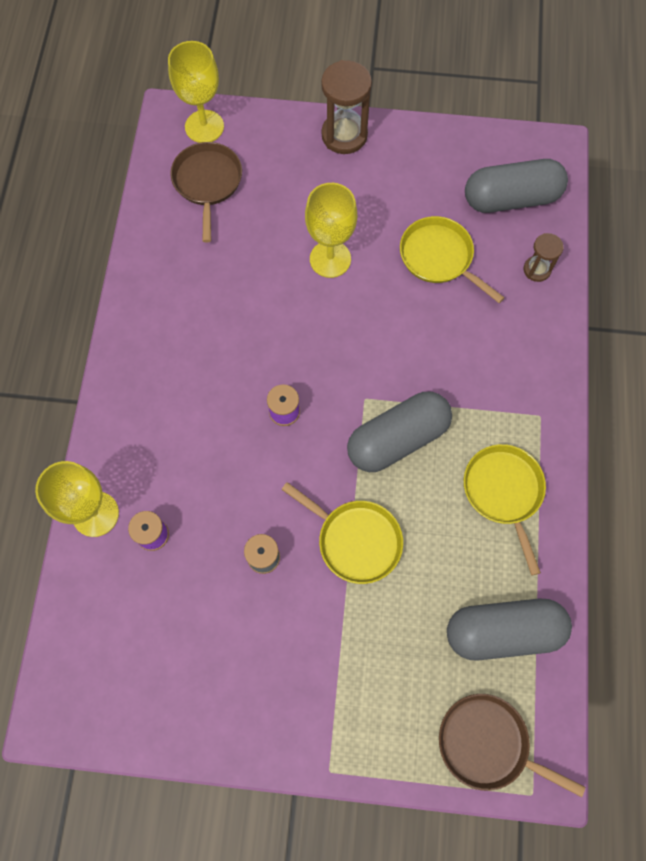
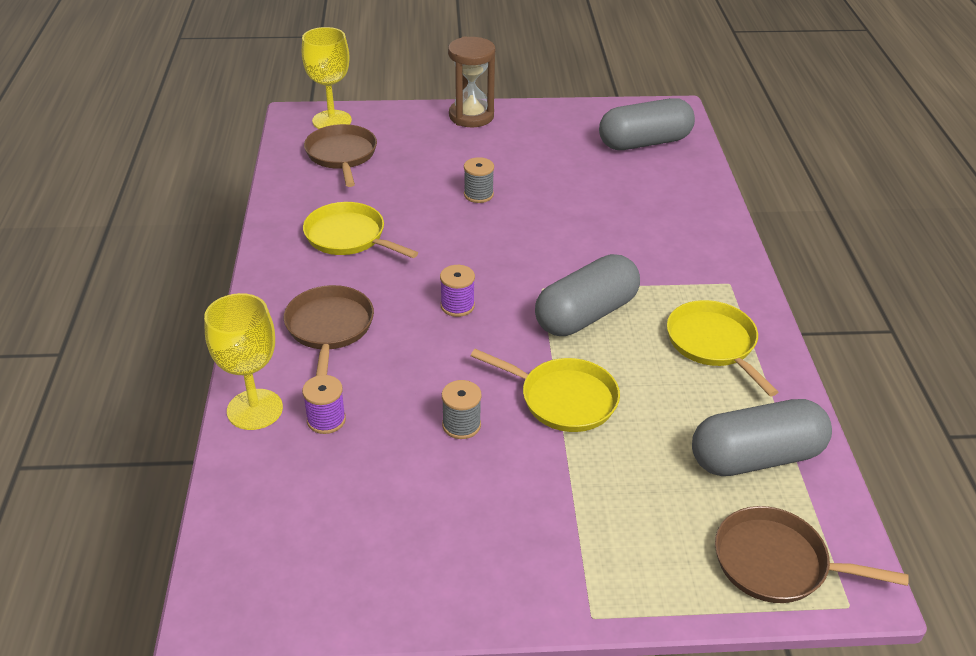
camera: 10 degrees left, 30 degrees down
yellow goblet [305,183,357,278] -> grey spool [464,157,494,203]
yellow pan [400,216,505,303] -> yellow pan moved to [303,202,418,258]
brown hourglass [524,233,564,282] -> none
none -> brown pan [284,285,374,376]

